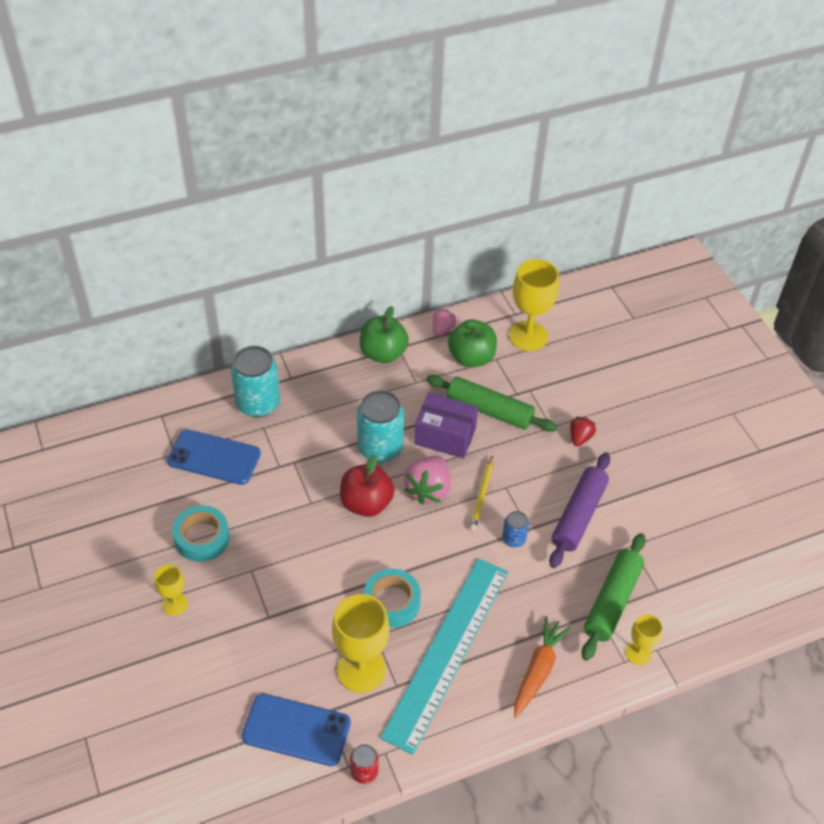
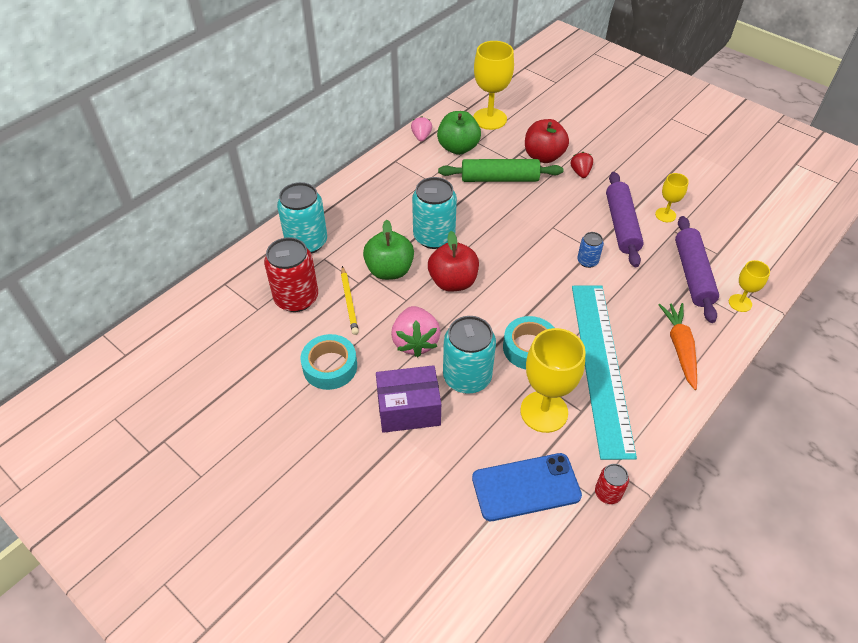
camera: 25 degrees left, 0 degrees up
yellow goblet [154,564,188,616] -> yellow goblet moved to [655,173,689,222]
blue phone [167,429,261,485] -> red can [264,237,318,312]
green apple [360,306,409,363] -> green apple moved to [363,220,414,280]
pink strawberry [404,455,451,505] -> pink strawberry moved to [391,306,441,357]
purple box [415,393,478,459] -> purple box moved to [376,365,441,433]
yellow pencil [469,455,493,531] -> yellow pencil moved to [341,266,359,335]
green rolling pin [582,533,646,661] -> purple rolling pin [675,216,719,323]
none -> turquoise can [443,316,496,394]
none -> red apple [525,119,569,163]

